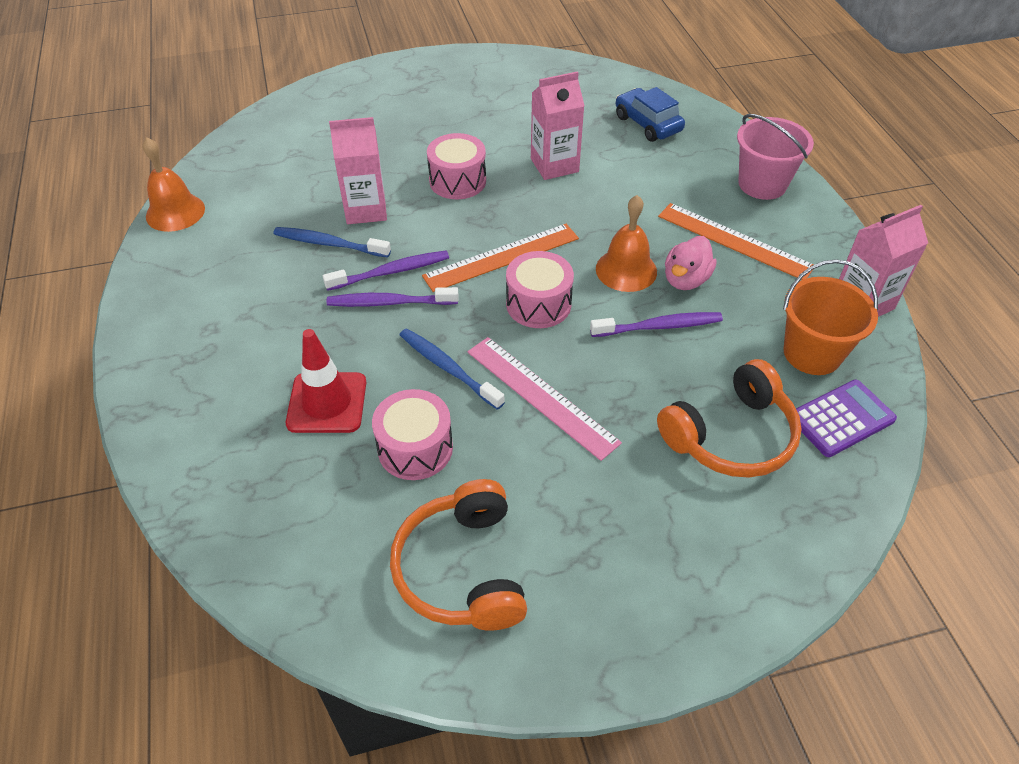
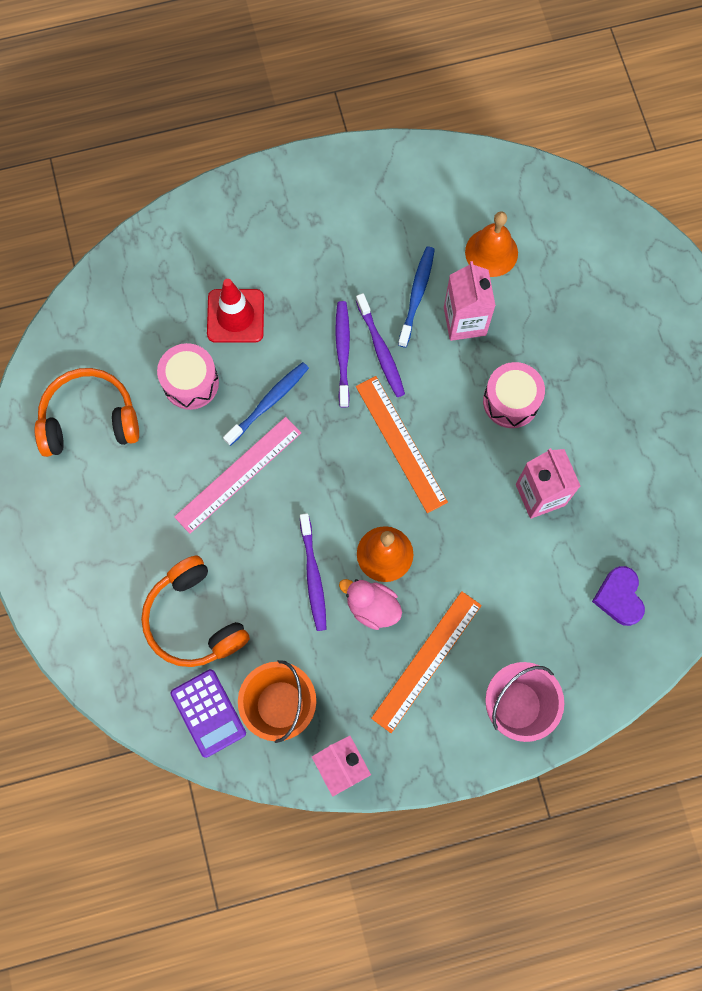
camera: 90 degrees right, 25 degrees up
orange bell [143,137,205,232] -> orange bell moved to [465,212,518,277]
pink drum [506,251,574,328] -> none
blue car [616,87,685,142] -> purple heart [592,566,645,626]

